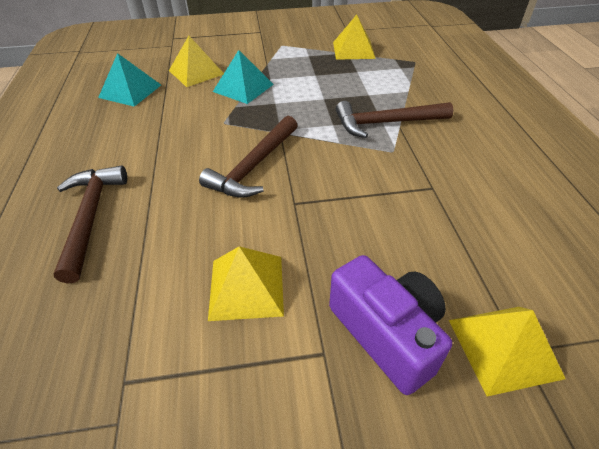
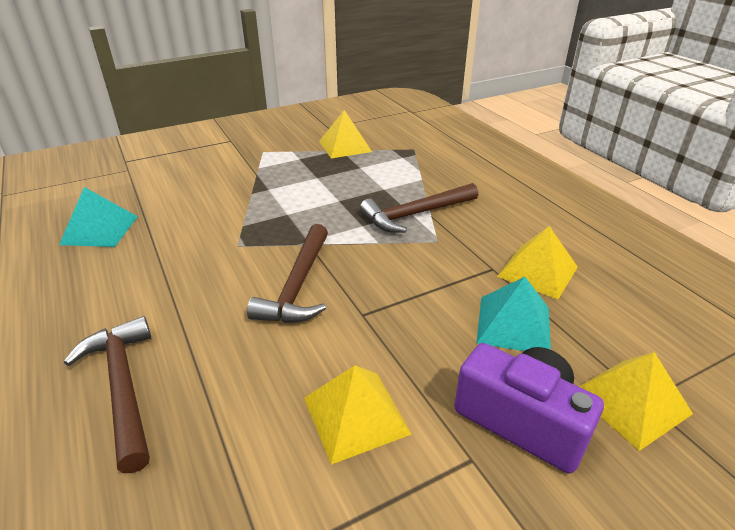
camera: 20 degrees left, 10 degrees down
yellow pyramid [169,36,224,87] -> yellow pyramid moved to [497,226,578,300]
turquoise pyramid [213,50,274,104] -> turquoise pyramid moved to [477,277,551,351]

